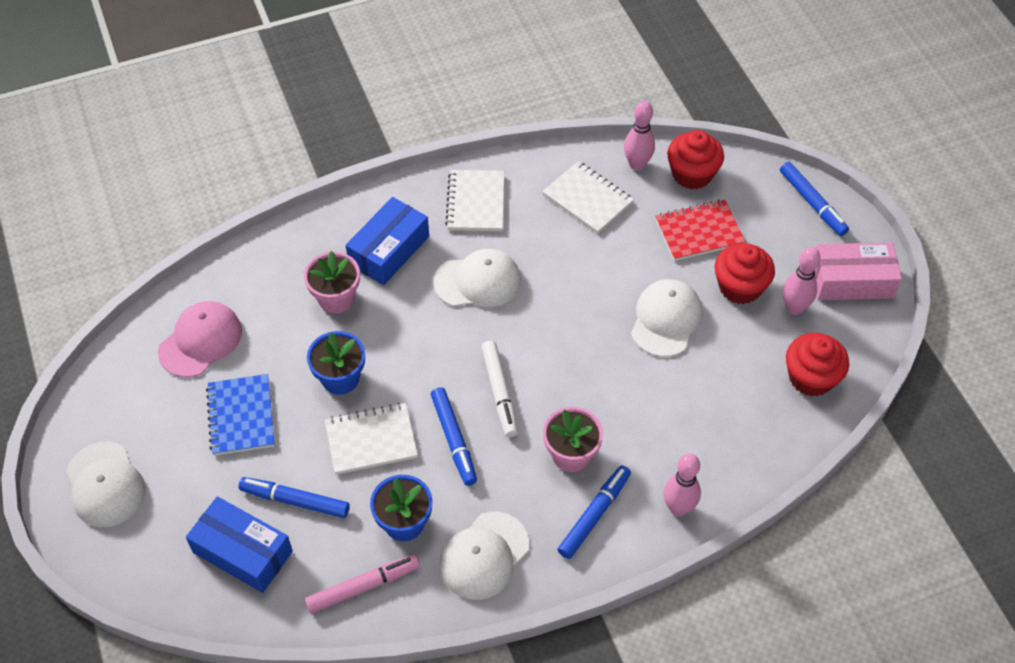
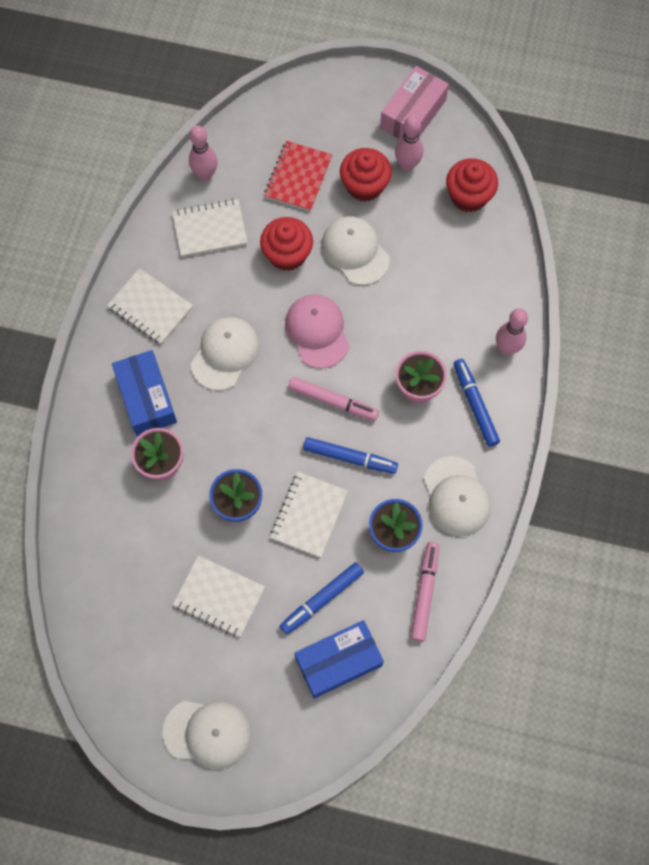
camera: 55 degrees left, 15 degrees up
pink cap [158,301,242,377] -> pink cap moved to [285,294,349,368]
blue notebook [206,374,275,456] -> white notebook [173,555,265,637]
white marker [481,341,518,437] -> pink marker [288,377,379,421]
red cupcake [667,130,724,190] -> red cupcake moved to [260,217,313,271]
blue marker [780,162,849,236] -> none

